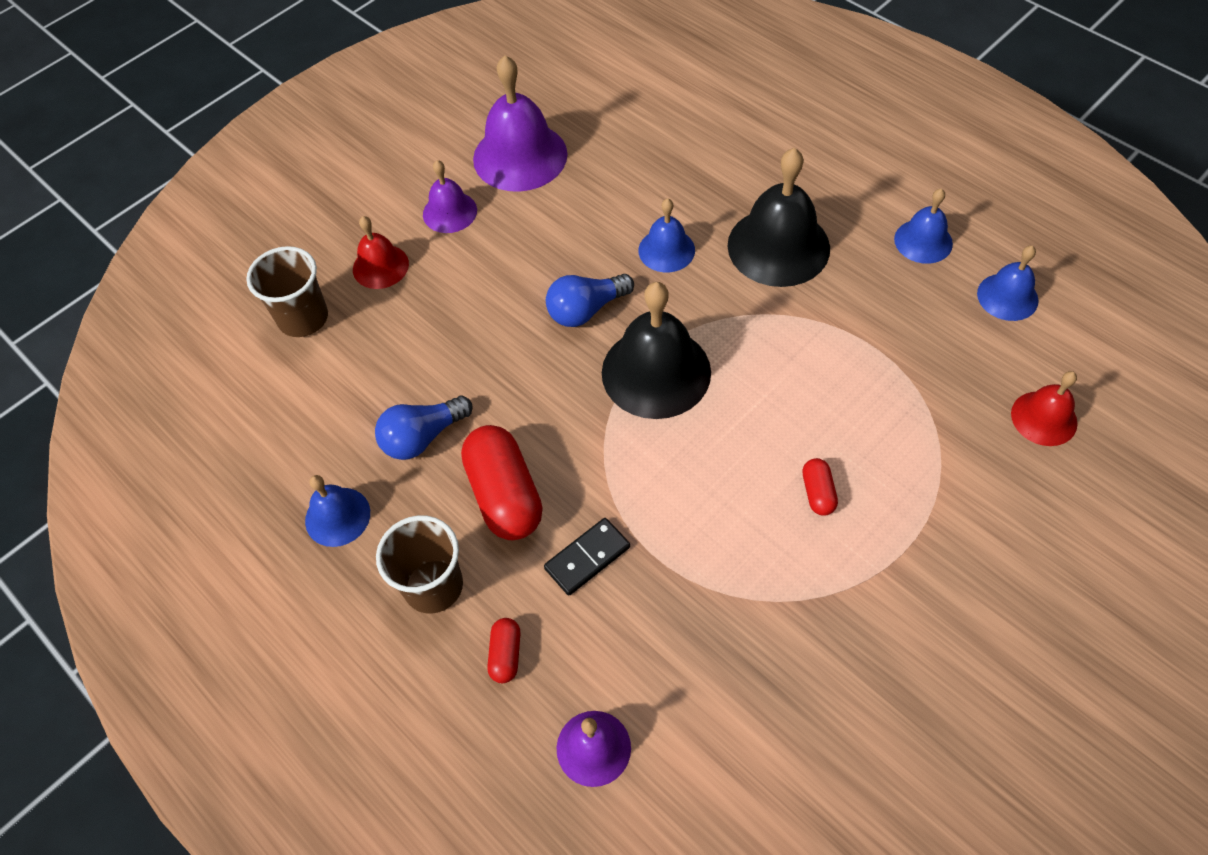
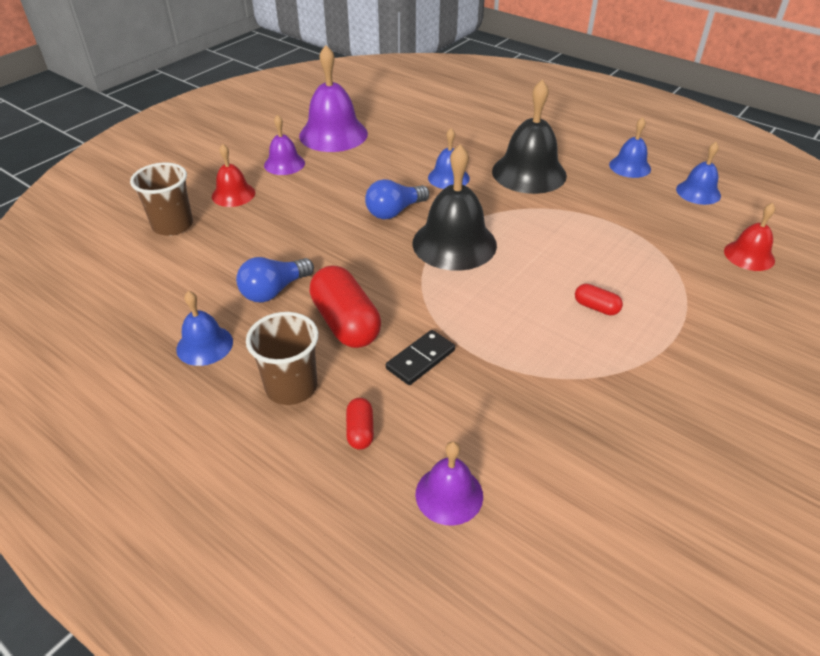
camera: 10 degrees left, 15 degrees down
red capsule [802,458,838,516] -> red capsule turned 45 degrees counterclockwise [575,284,623,315]

